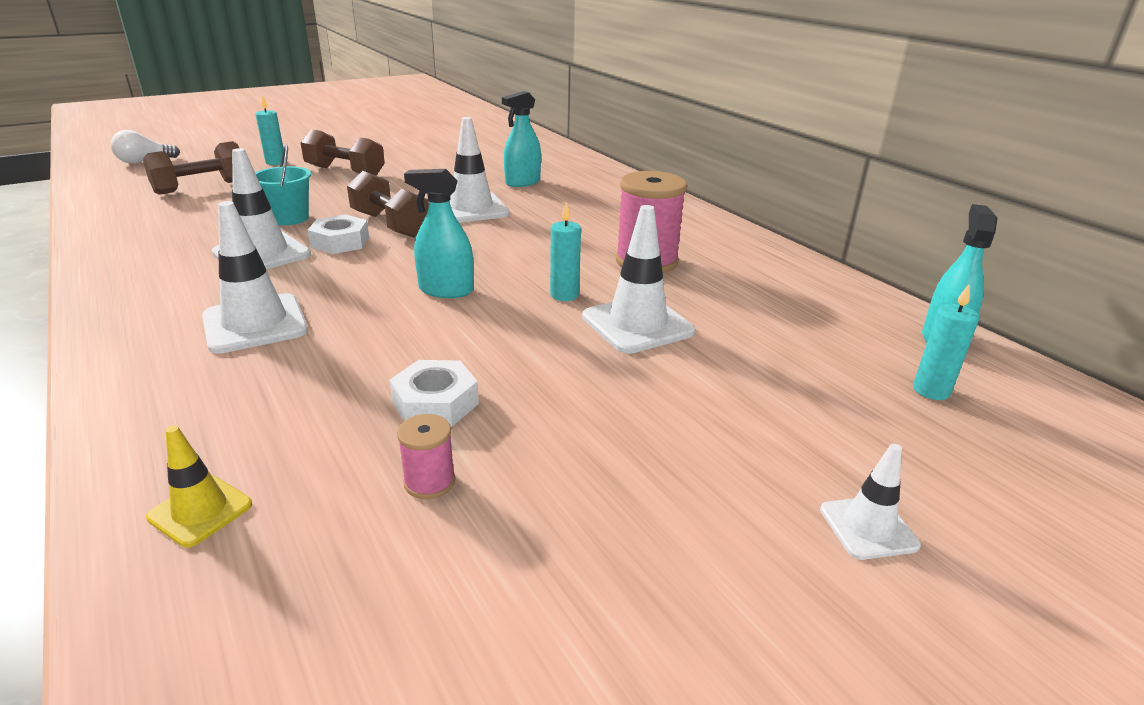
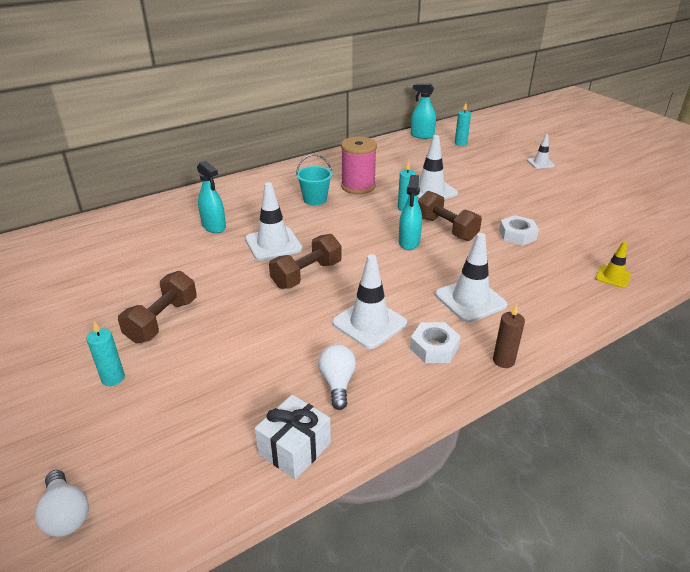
camera: 90 degrees left, 5 degrees up
brown dumbbell [143,141,239,195] -> brown dumbbell moved to [418,191,482,241]
turquoise bucket [255,145,311,225] -> turquoise bucket moved to [296,154,332,205]
white nut [308,214,369,254] -> white nut moved to [410,322,461,363]
pink spool [397,414,455,499] -> none
none -> white gift [255,395,331,480]
none -> white light bulb [318,344,356,410]
none -> brown candle [493,303,525,368]

